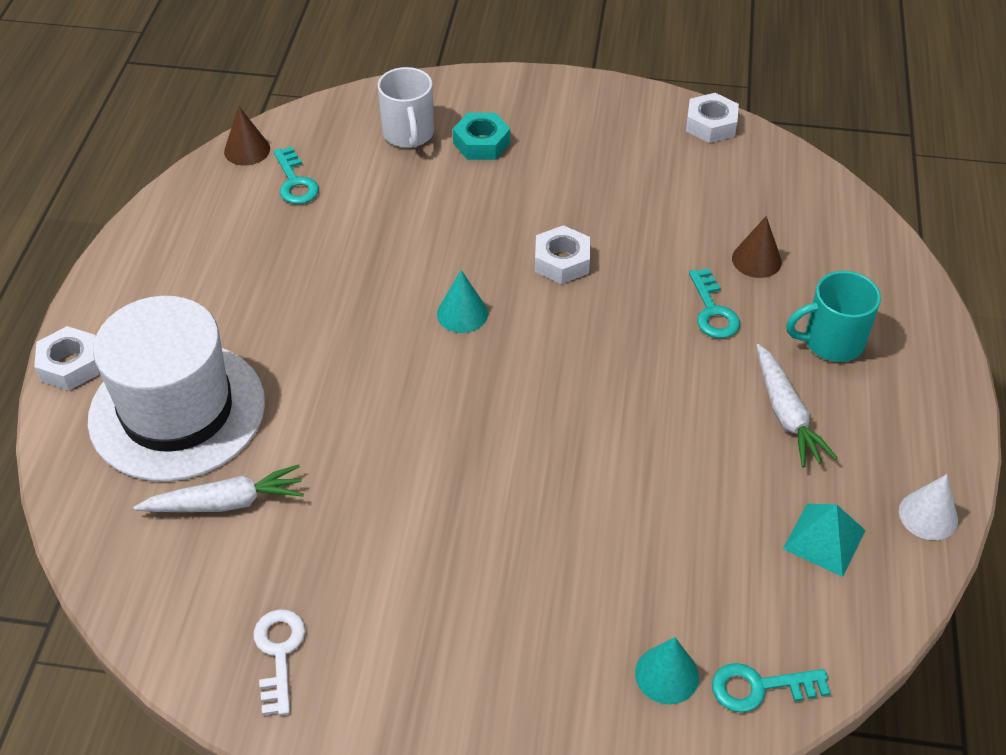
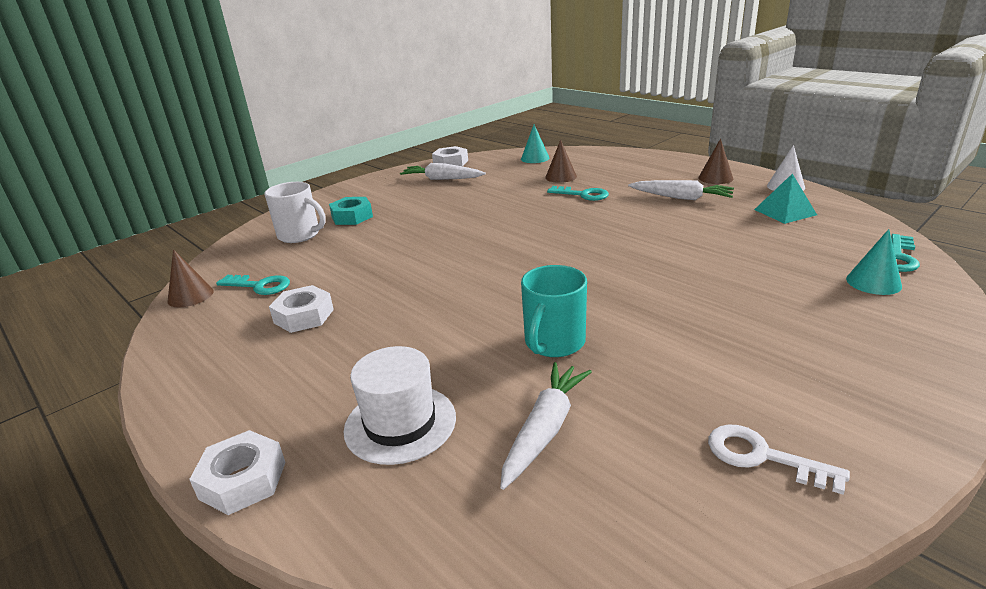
camera: 50 degrees left, 20 degrees down
white hat [88,296,265,482] -> white hat [343,346,456,465], size x0.57
turquoise cone [437,270,488,333] -> turquoise cone moved to [521,125,549,163]
white nut [535,225,590,284] -> white nut moved to [269,285,334,333]
turquoise mug [786,271,881,362] -> turquoise mug moved to [521,265,587,357]
none -> white carrot [400,163,486,180]
none -> brown cone [698,139,733,184]

